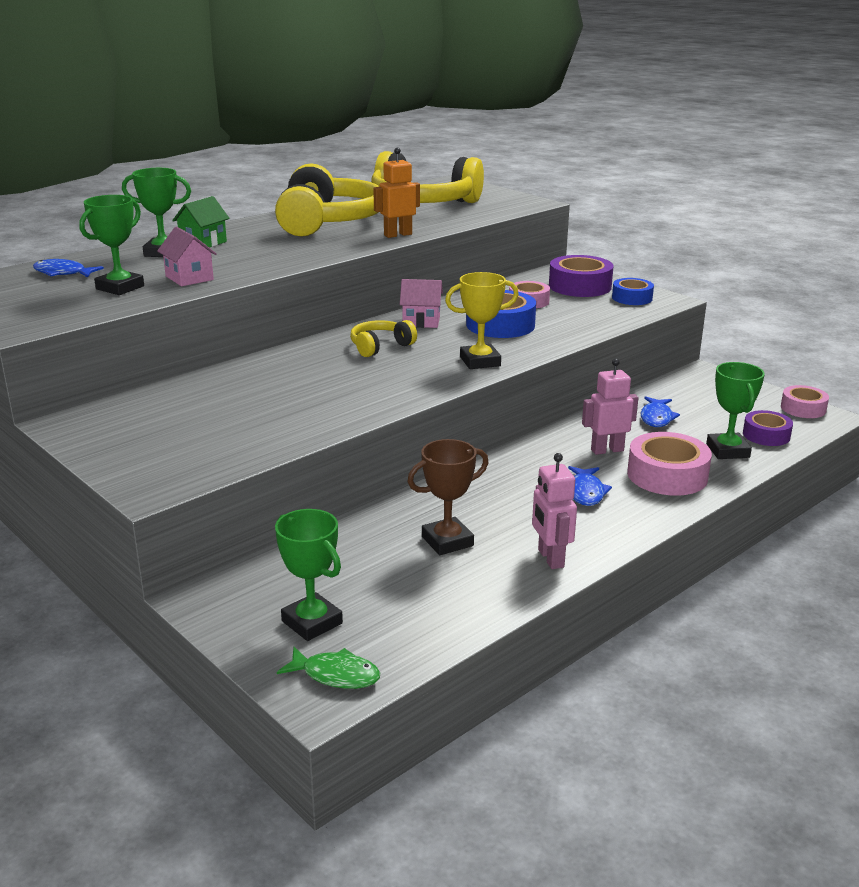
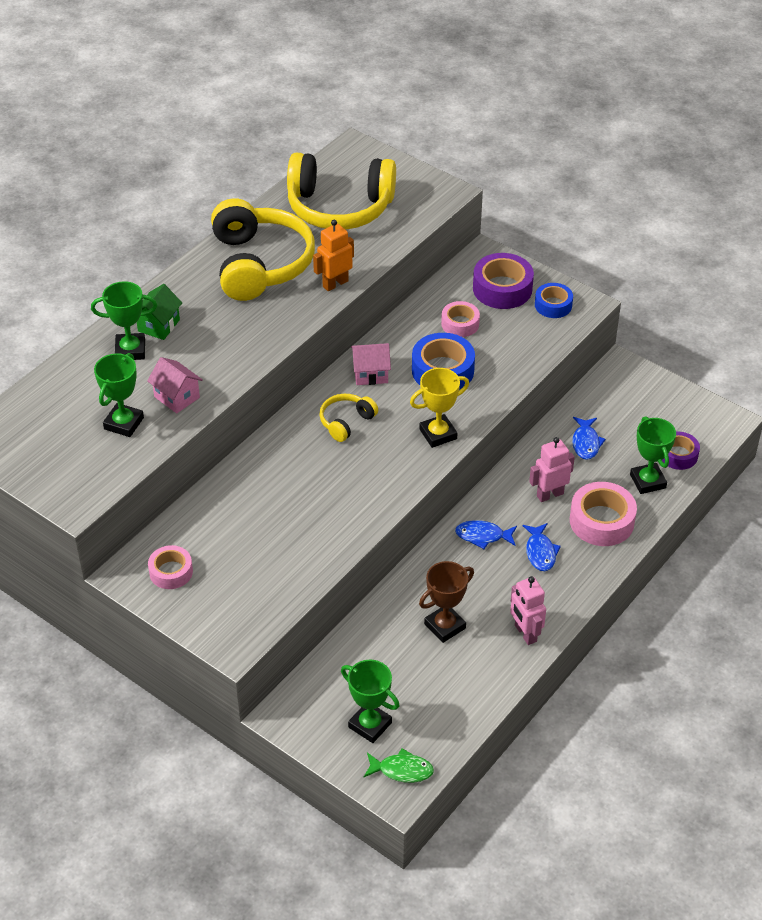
camera: 10 degrees left, 20 degrees up
blue fish [33,259,104,277] -> blue fish moved to [455,520,517,549]
pink tape [781,385,829,418] -> pink tape moved to [148,545,193,589]

